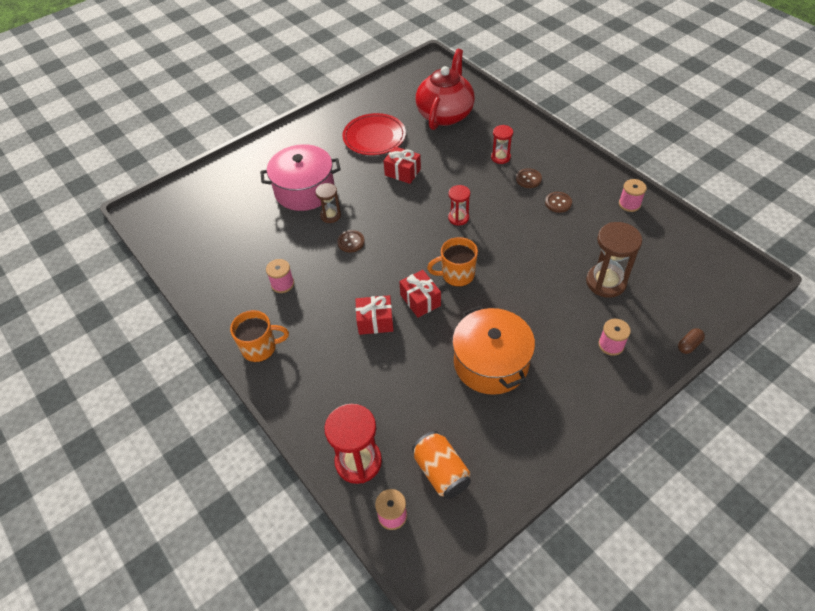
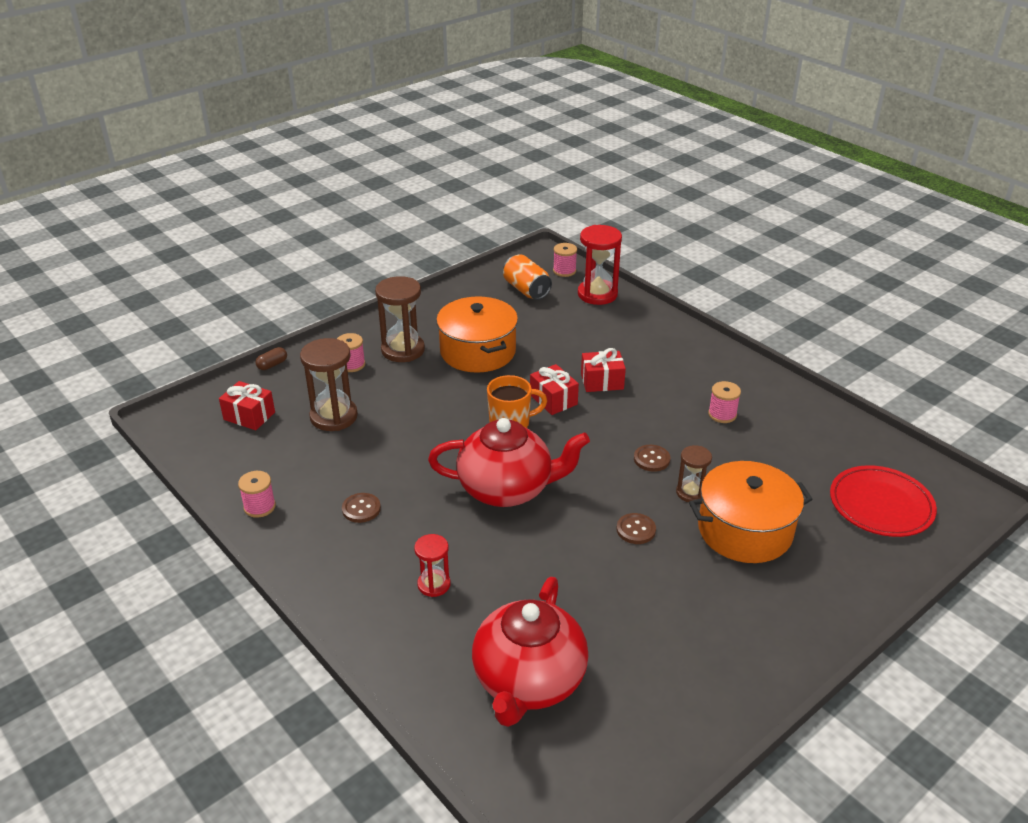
camera: 175 degrees right, 15 degrees down
orange mug [230,310,289,362] -> none
pink pot [260,144,341,211] -> orange pot [689,461,813,563]
red plate [342,113,406,155] -> red plate moved to [830,465,937,537]
red gift [384,146,421,184] -> red gift moved to [219,381,275,430]
red hourglass [448,185,470,226] -> red teapot [428,418,590,507]
brown button [516,168,542,188] -> brown button moved to [616,513,656,544]
none -> brown hourglass [375,276,425,362]

